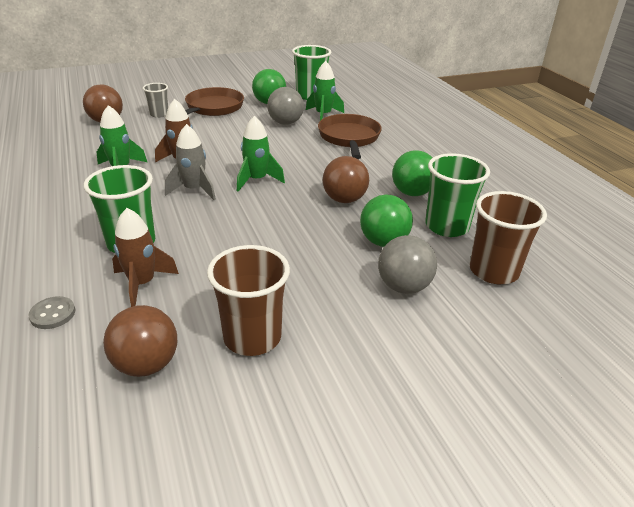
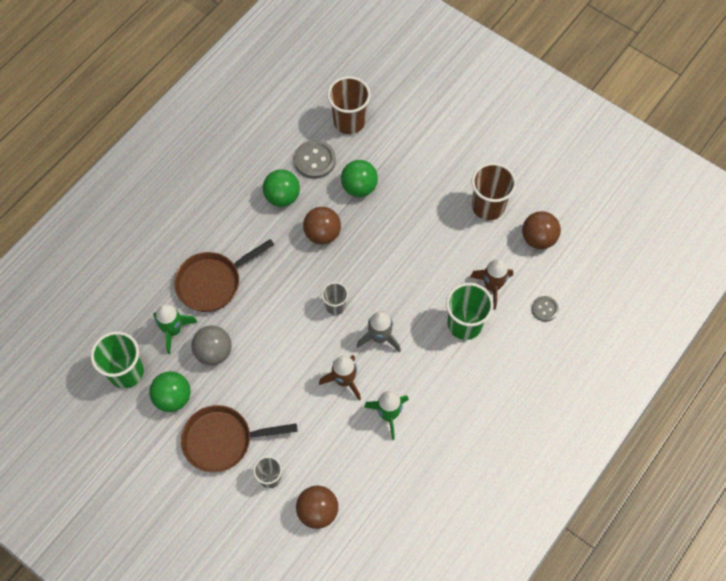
camera: 120 degrees left, 30 degrees up
green rocket [237,116,285,192] -> grey cup [322,282,348,315]
grey ball [378,235,437,294] -> none
green cup [425,153,490,237] -> grey button [294,140,336,179]

